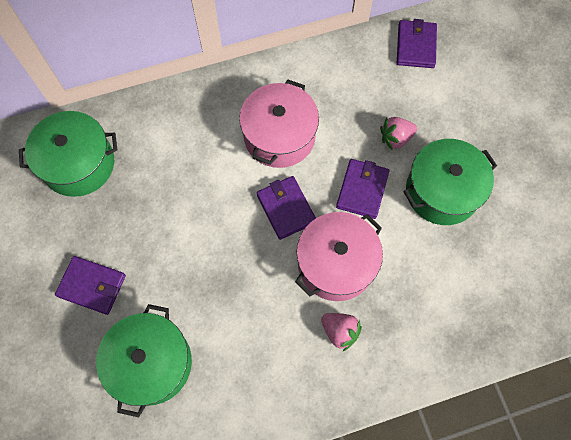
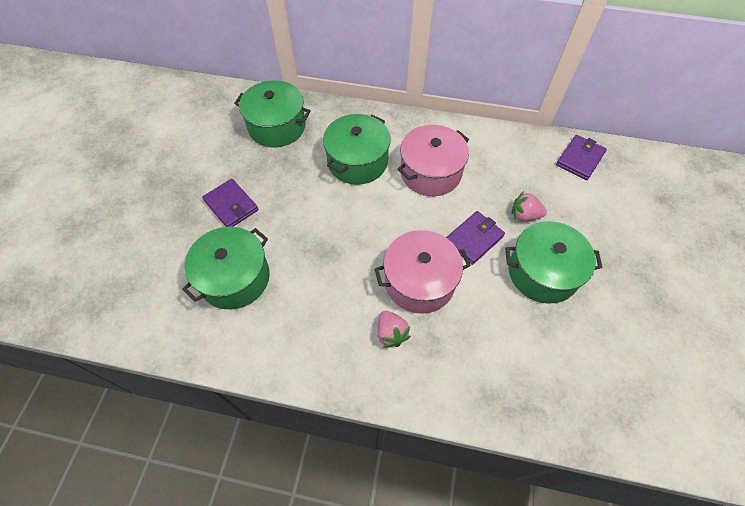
camera: 30 degrees right, 10 degrees down
purple wallet [257,176,316,240] -> none
none -> green pot [323,114,391,185]

